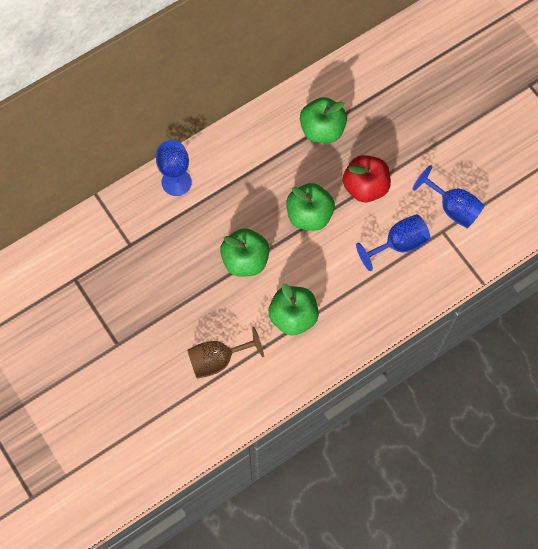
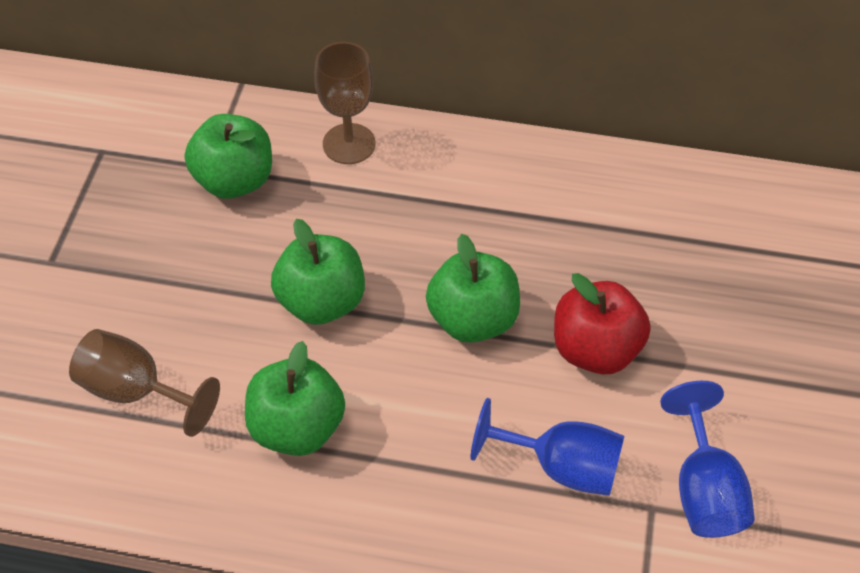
camera: 45 degrees right, 15 degrees down
blue goblet [156,140,192,196] -> brown goblet [314,42,376,164]
green apple [300,97,347,143] -> green apple moved to [185,114,272,198]

